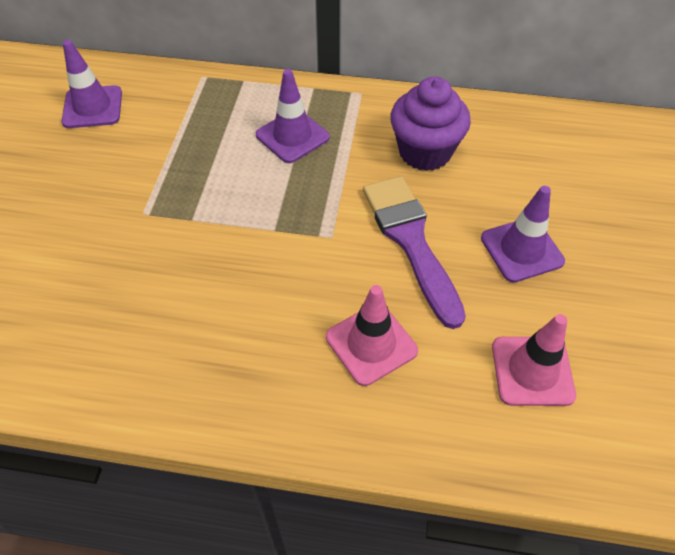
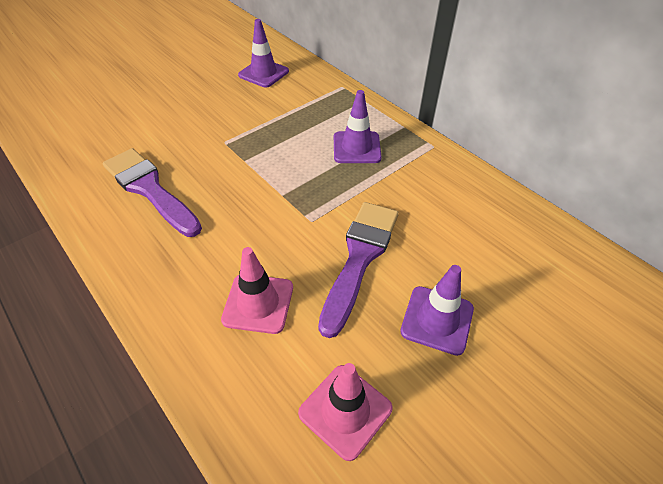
camera: 40 degrees right, 5 degrees down
purple cupcake [390,77,471,171] -> none
none -> purple brush [103,148,202,237]

